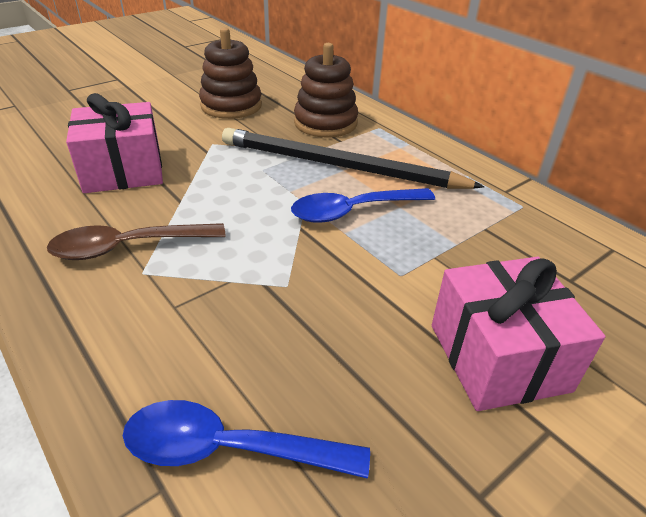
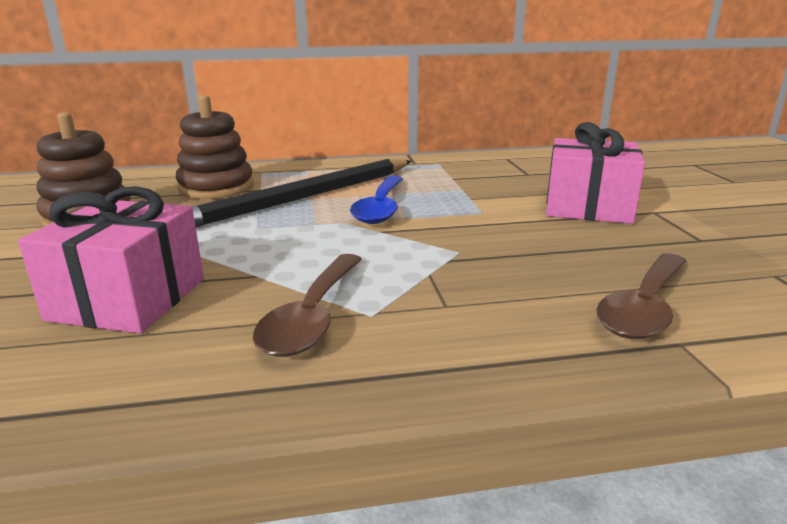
camera: 60 degrees left, 15 degrees down
blue spoon [123,400,370,479] -> brown spoon [596,253,687,339]

